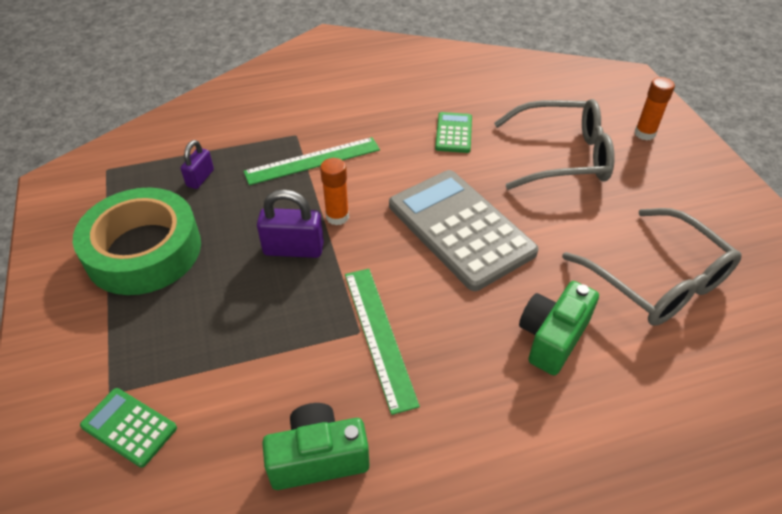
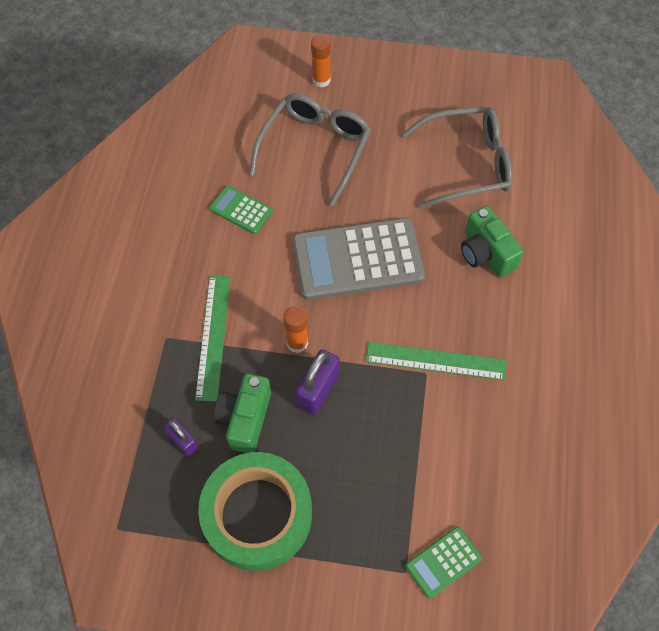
camera: 65 degrees left, 15 degrees up
green camera [262,403,370,490] -> green camera moved to [213,374,271,453]

